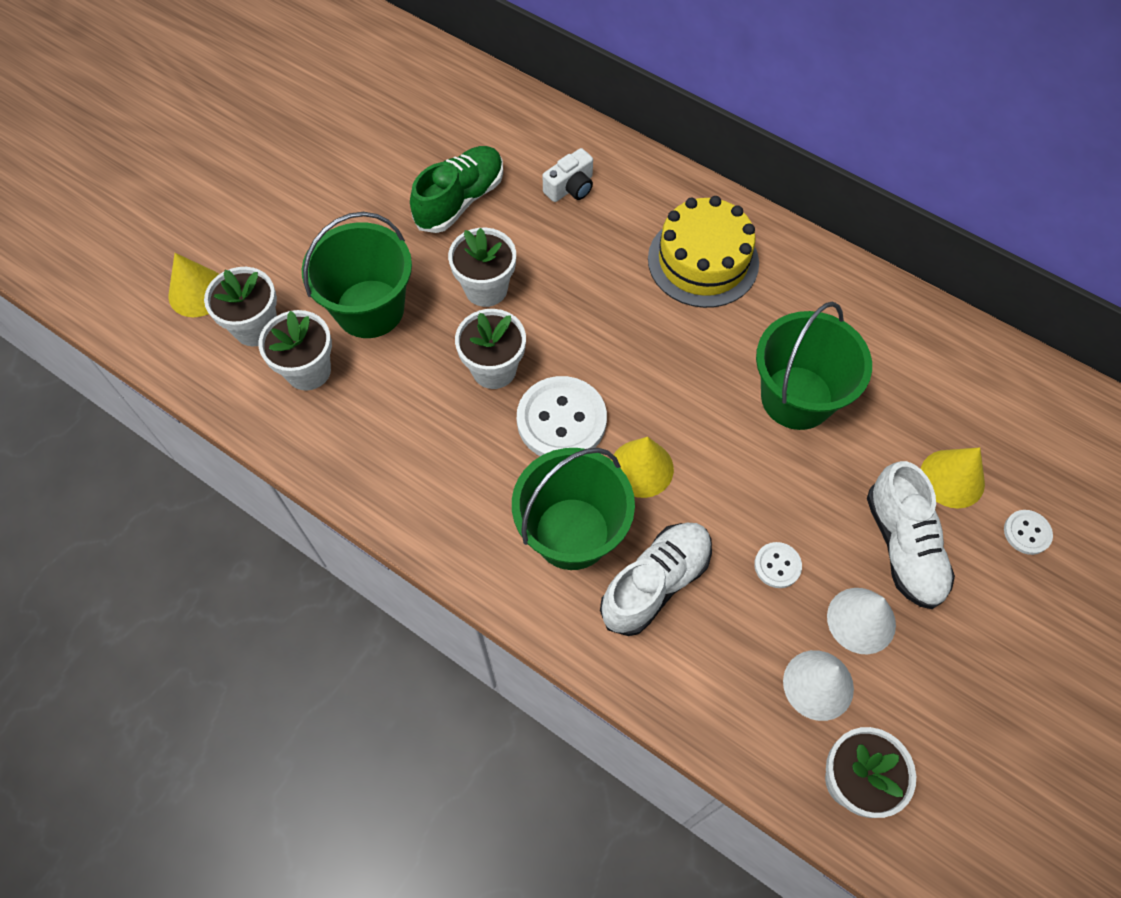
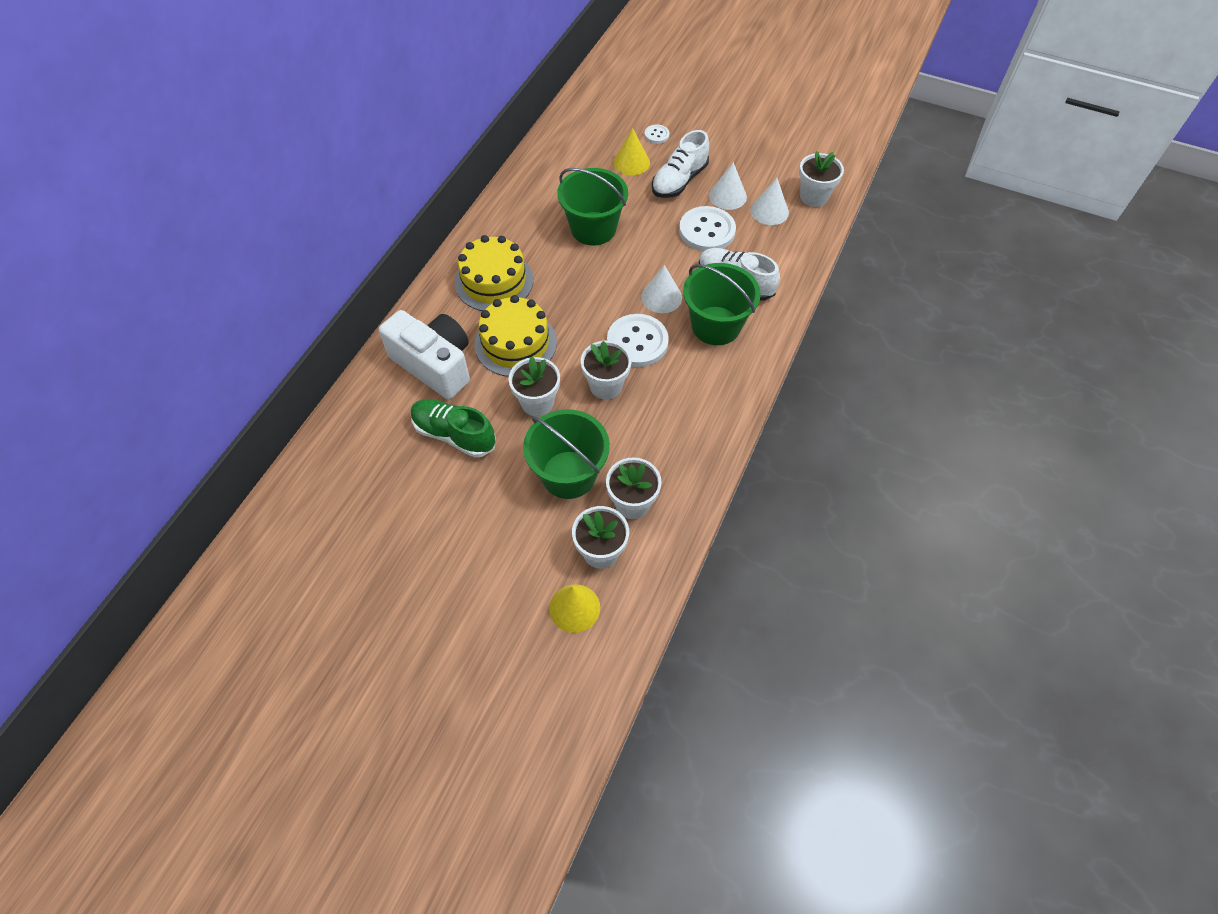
camera: 100 degrees left, 5 degrees down
white camera [543,148,593,202] -> white camera [379,310,470,399], size x2.15
yellow cone [612,437,674,498] -> white cone [641,265,682,313]
white button [754,542,802,588] -> white button [679,206,736,251], size x2.07
white shoe [867,461,955,609] -> white shoe turned 150 degrees clockwise [652,130,709,198]
none -> yellow cake [474,295,557,377]

